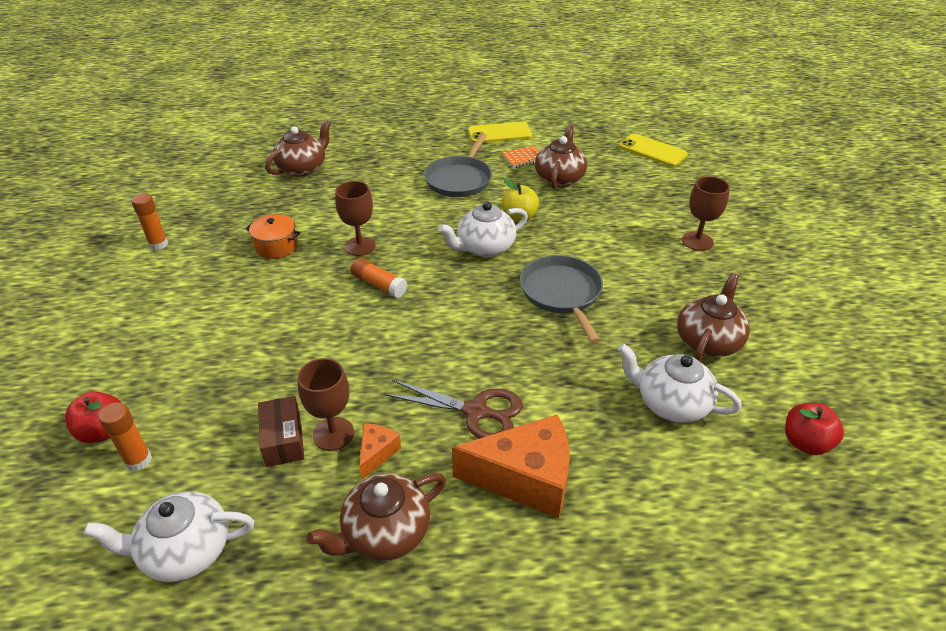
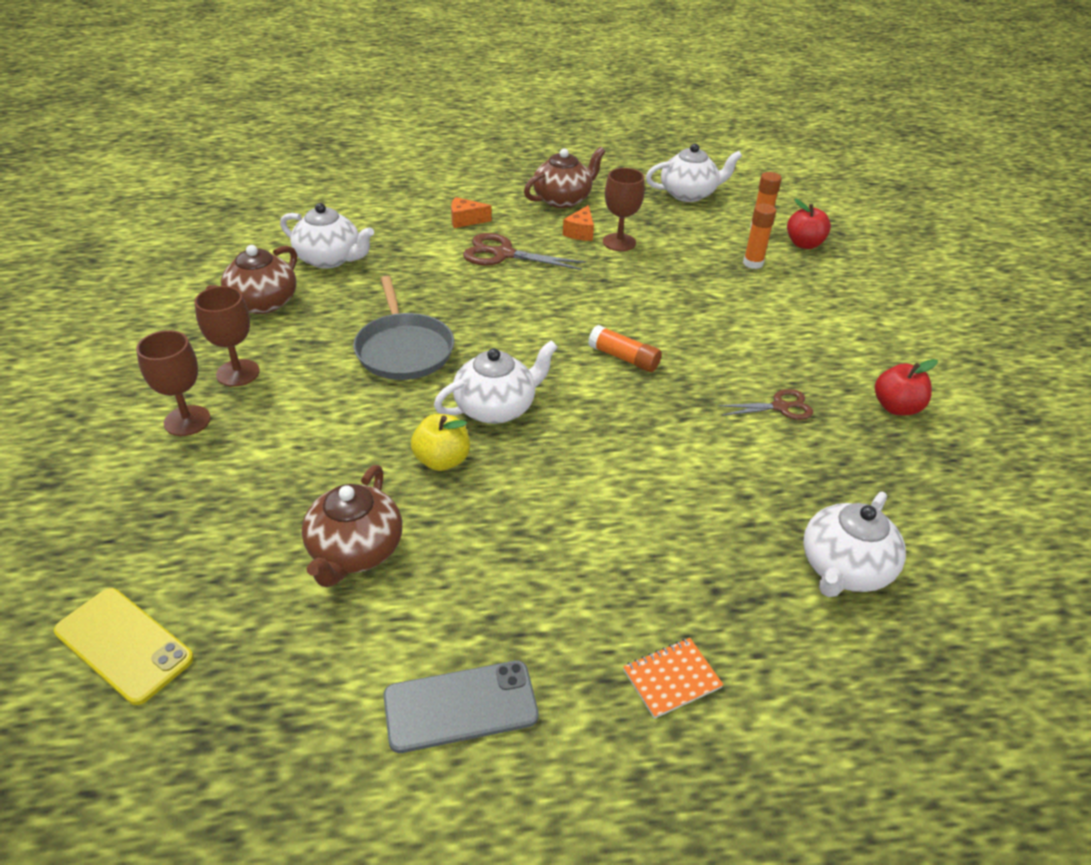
camera: 175 degrees right, 0 degrees up
orange glue stick [131,193,168,250] -> orange glue stick moved to [743,204,776,269]
orange pot [246,214,300,259] -> brown scissors [718,389,813,420]
brown box [258,396,304,467] -> none
brown teapot [265,119,331,177] -> white teapot [803,492,906,597]
brown goblet [335,181,375,256] -> brown goblet moved to [195,286,260,387]
grey pan [424,133,492,197] -> none
orange cheese [452,414,570,518] -> orange cheese [451,197,492,228], size x0.47
yellow phone [468,122,532,143] -> grey phone [383,661,539,753]
orange notebook [502,145,540,168] -> orange notebook moved to [623,638,724,719]
red apple [785,403,844,455] -> red apple moved to [875,359,938,416]

